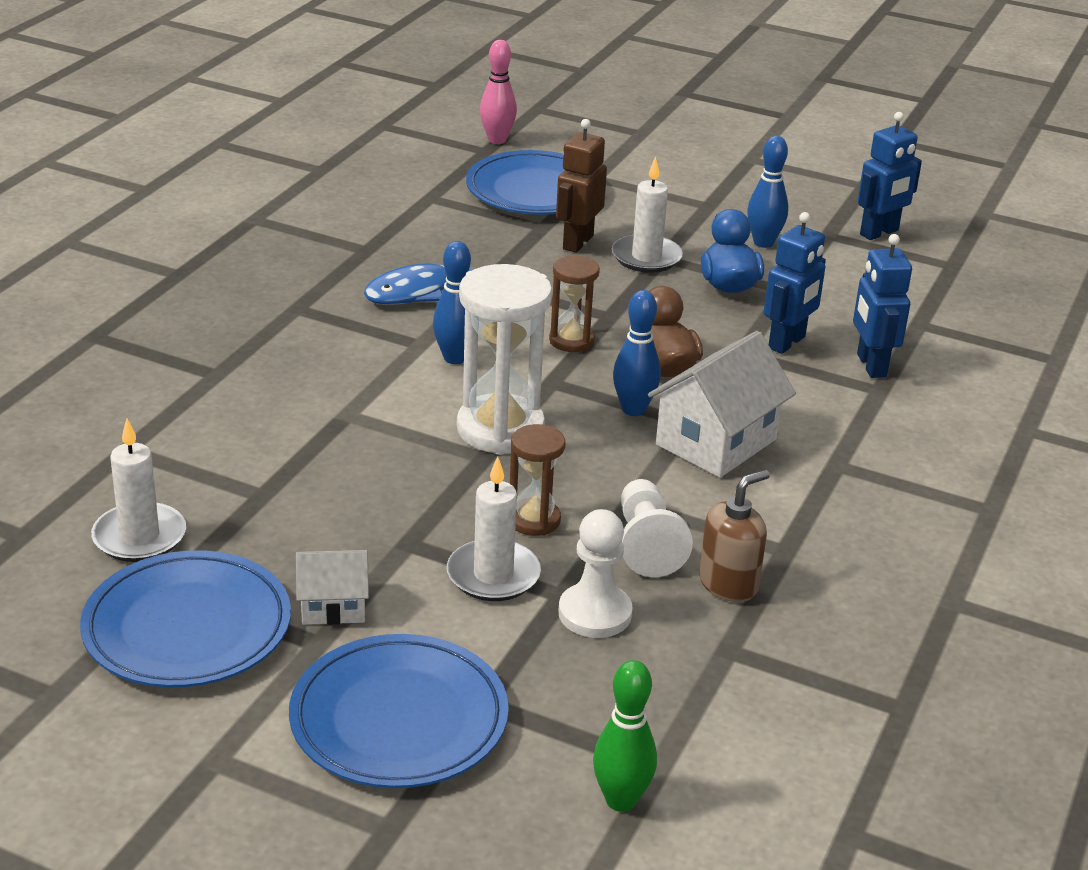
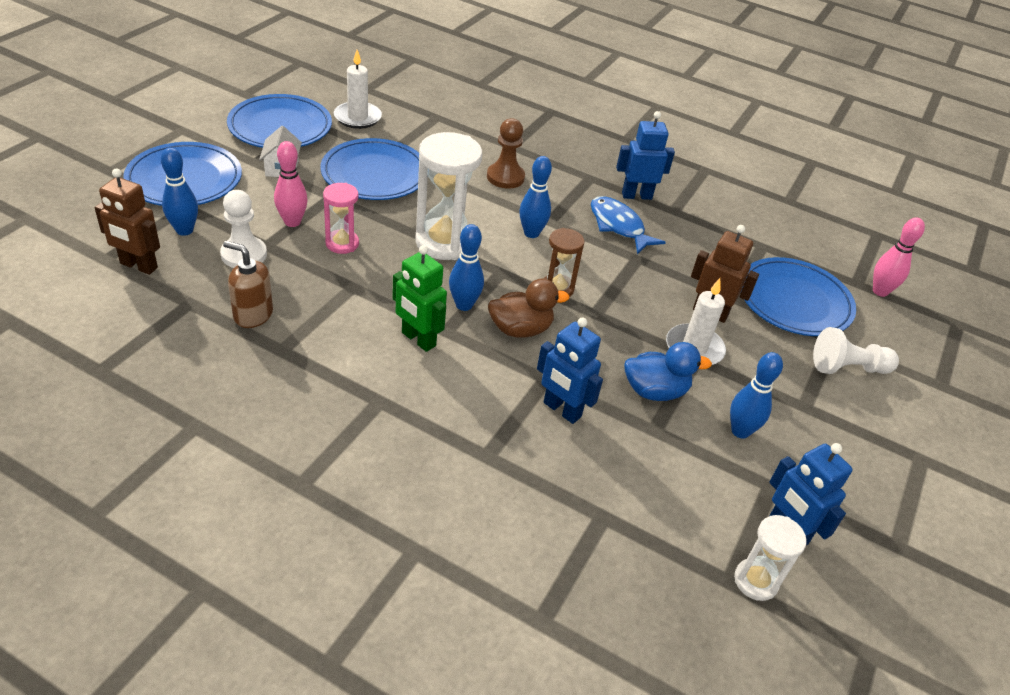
camera: 90 degrees right, 10 degrees up
white candle [447,457,541,601] -> pink bowling pin [274,141,308,227]
brown hourglass [510,424,565,536] -> pink hourglass [323,183,359,254]
green bowling pin [593,660,657,812] -> none
white pawn [621,479,693,577] -> white pawn moved to [813,327,899,374]
white house [648,331,796,478] -> green robot [392,245,447,352]
brown soap dispenser [699,470,770,602] -> brown soap dispenser turned 150 degrees clockwise [223,241,273,328]
blue robot [853,234,912,378] -> blue robot moved to [616,111,675,200]
none -> brown robot [95,168,160,275]
none -> blue bowling pin [161,147,198,236]
none -> blue plate [321,138,419,200]
none -> brown pawn [487,118,525,189]
none -> white hourglass [734,515,807,601]

